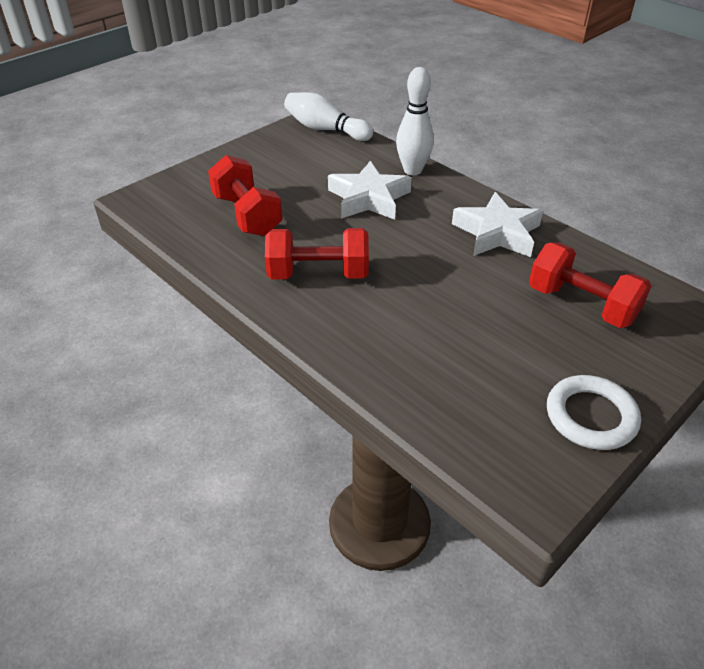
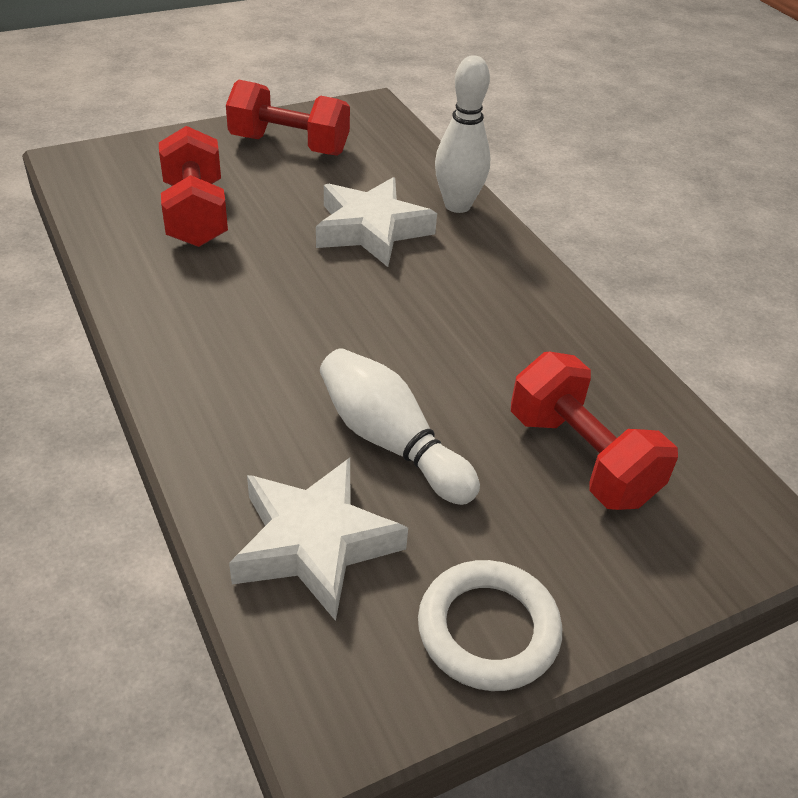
camera: 15 degrees right, 0 degrees up
red dumbbell [265,228,369,279] -> red dumbbell moved to [226,80,350,156]
white bowling pin [284,92,373,141] -> white bowling pin moved to [320,348,480,505]
white star [452,192,543,257] -> white star moved to [229,458,408,621]

